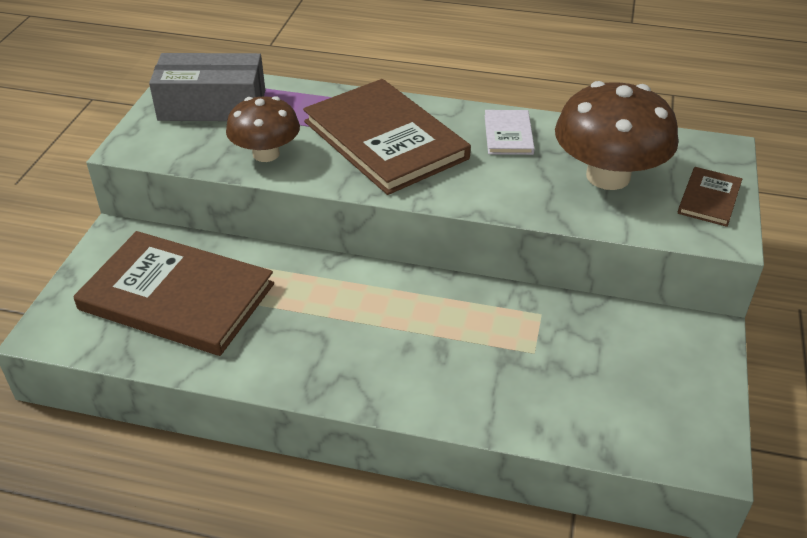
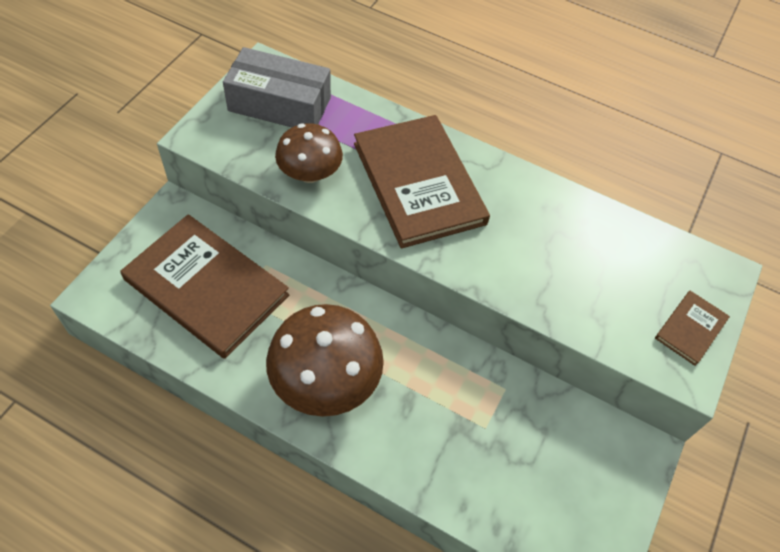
camera: 10 degrees right, 15 degrees up
white book [485,110,535,155] -> none
brown mushroom [555,81,678,190] -> brown mushroom moved to [266,304,384,417]

